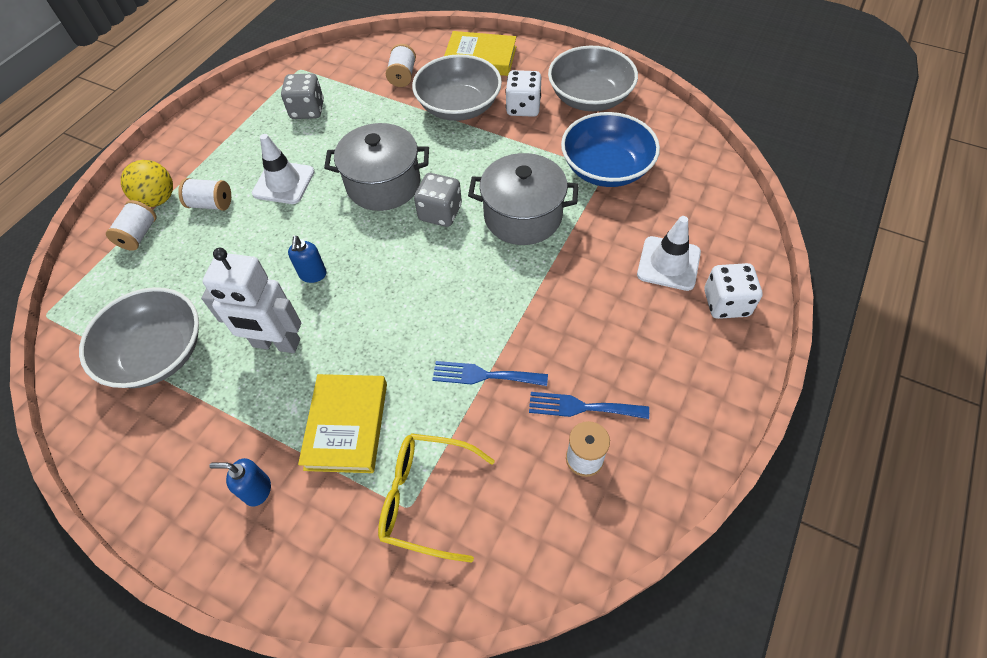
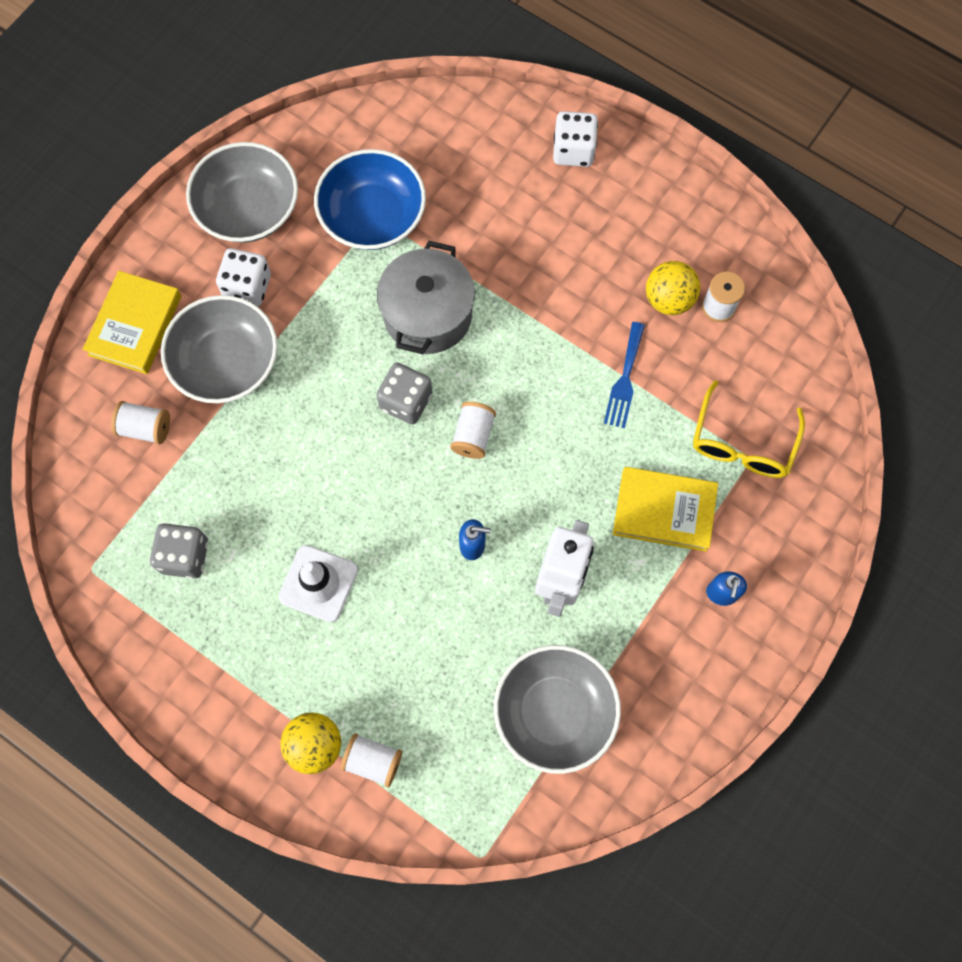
camera: 85 degrees left, 15 degrees up
white spool [178,178,231,211] -> white spool moved to [450,402,496,459]
grey pot [324,123,429,211] -> none
blue fork [529,392,649,419] -> yellow ball [646,261,700,315]
white traffic cone [637,216,701,291] -> none

